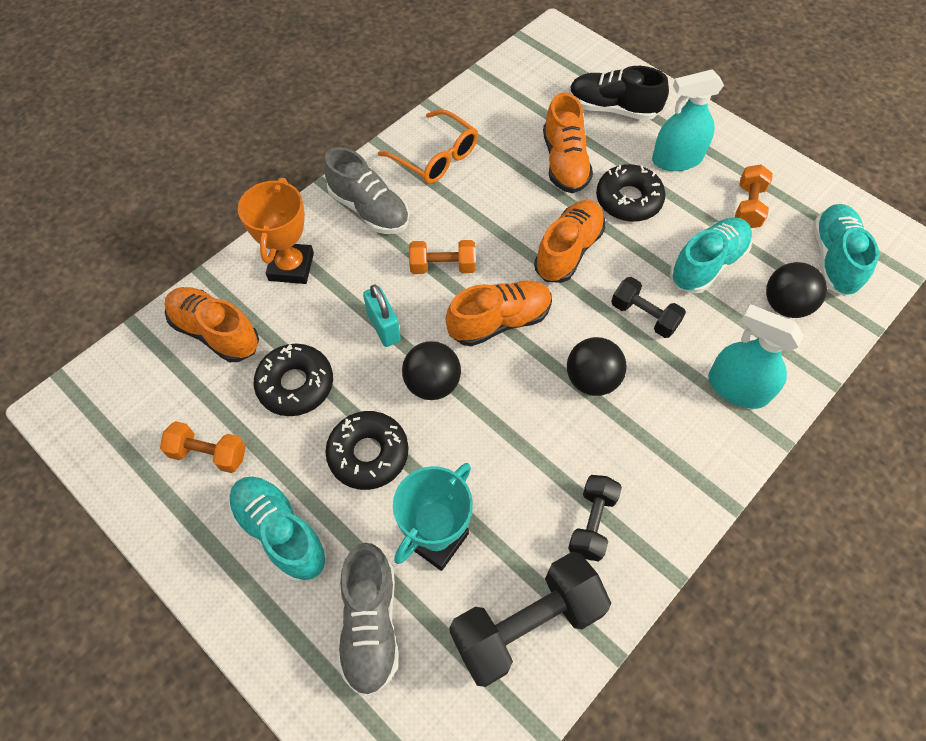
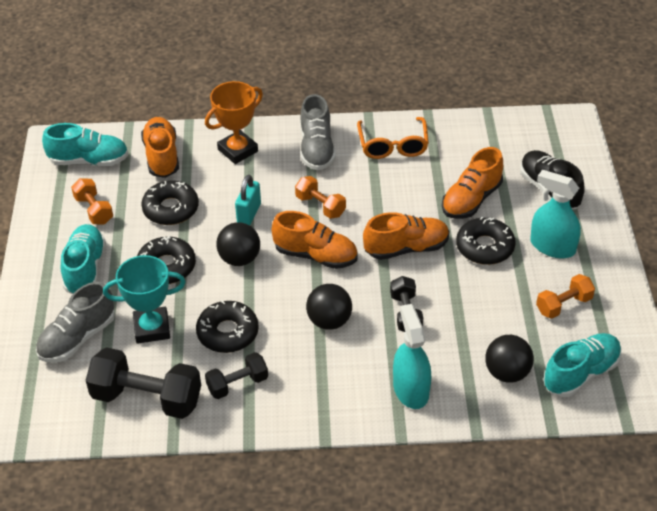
camera: 45 degrees right, 15 degrees down
turquoise shoe [670,217,752,294] -> turquoise shoe moved to [42,123,128,166]
none -> black donut [196,300,259,353]

